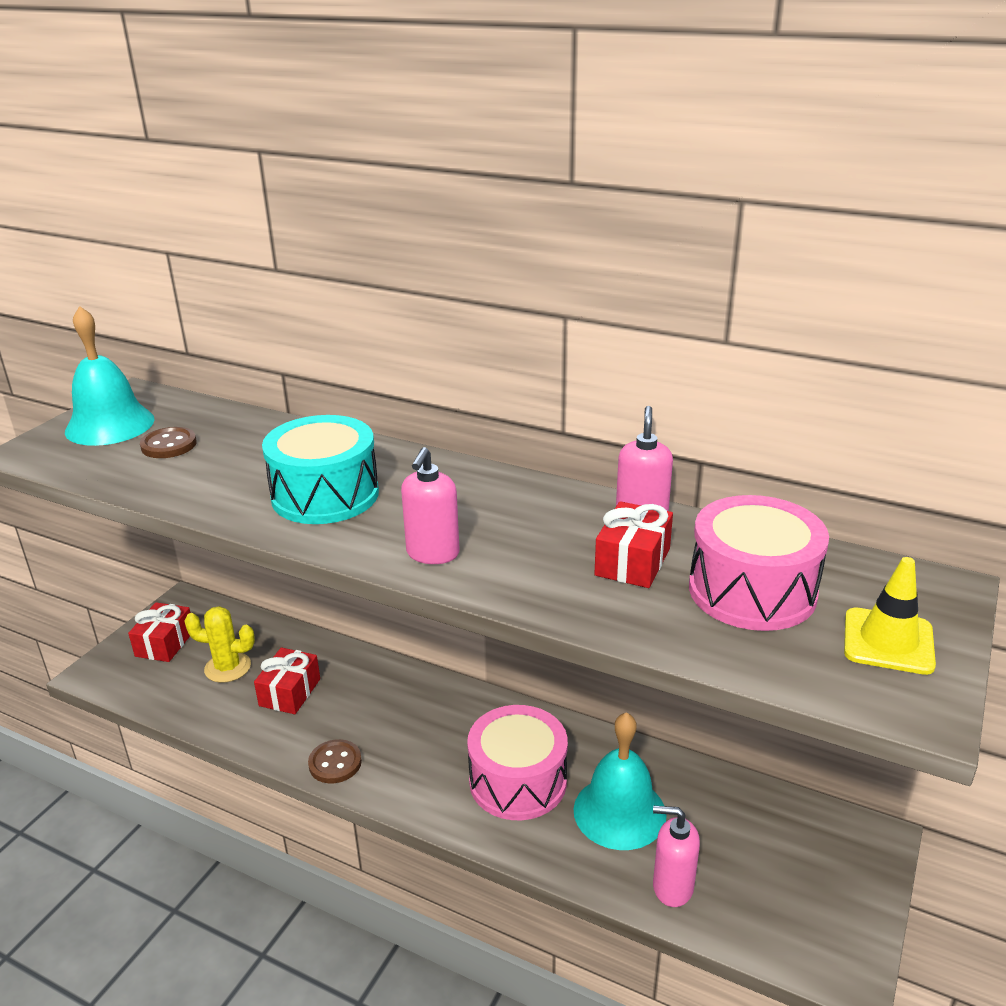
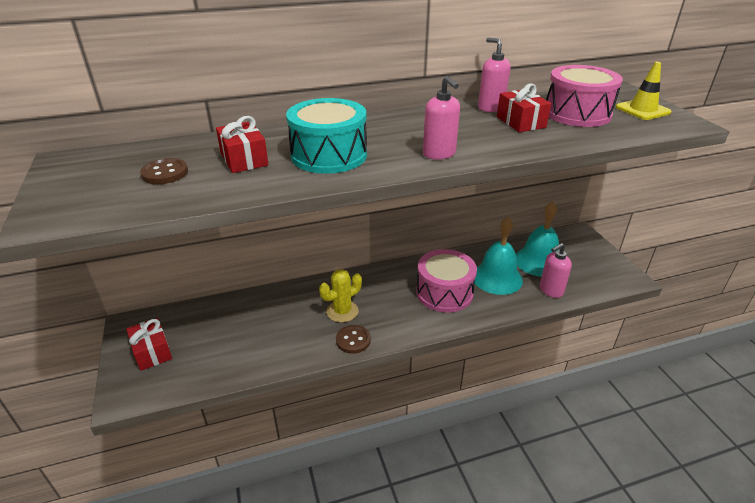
camera: 45 degrees left, 5 degrees up
turquoise bell [65,306,154,446] -> turquoise bell moved to [516,201,559,277]
yellow cactus [185,606,255,683] -> yellow cactus moved to [319,269,362,322]
red gift [254,647,320,714] -> red gift moved to [216,116,269,173]

